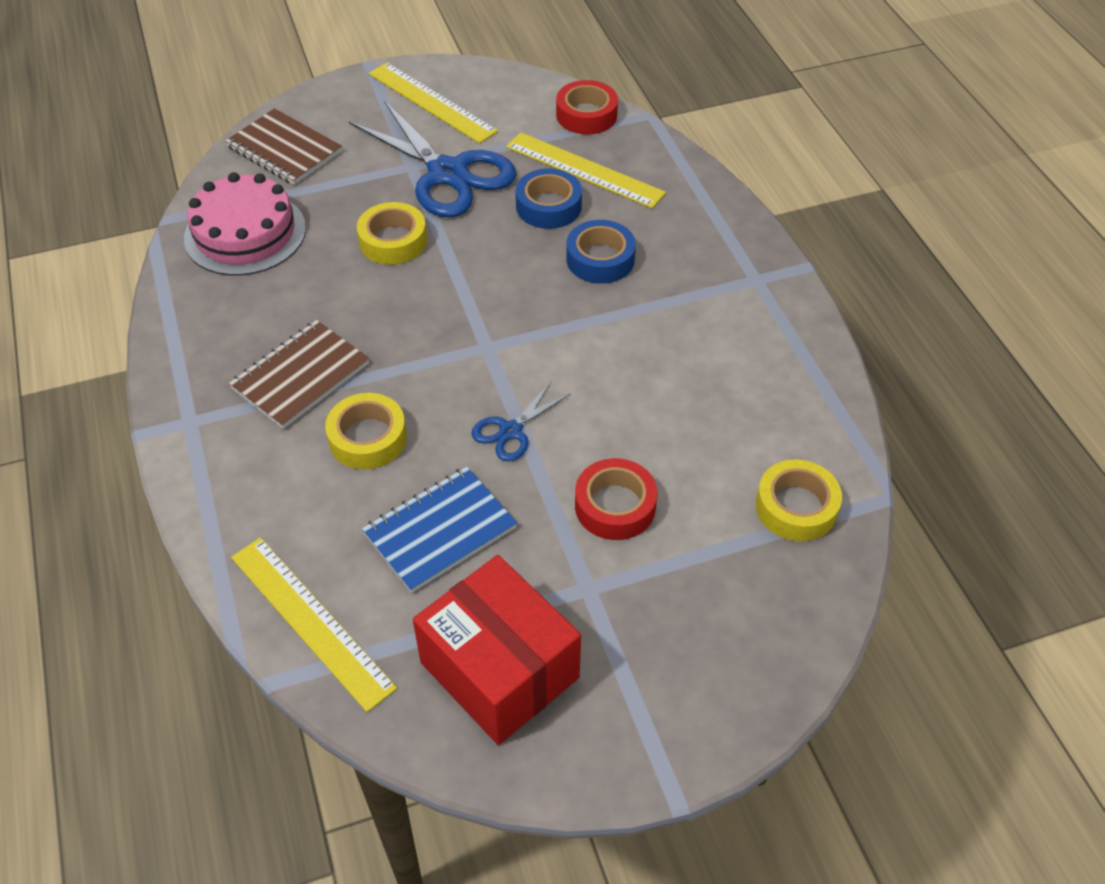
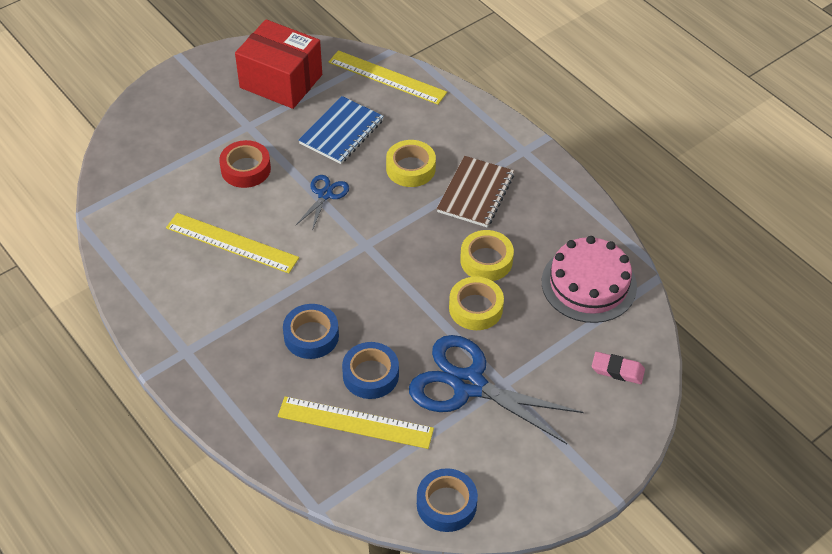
camera: 160 degrees right, 0 degrees up
brown notebook [225,108,342,185] -> pink eraser [592,352,645,384]
yellow ruler [369,62,498,144] -> yellow ruler moved to [166,213,299,274]
red tape [556,80,618,135] -> none
yellow tape [756,459,842,541] -> yellow tape moved to [460,230,514,281]
none -> blue tape [417,468,478,532]

